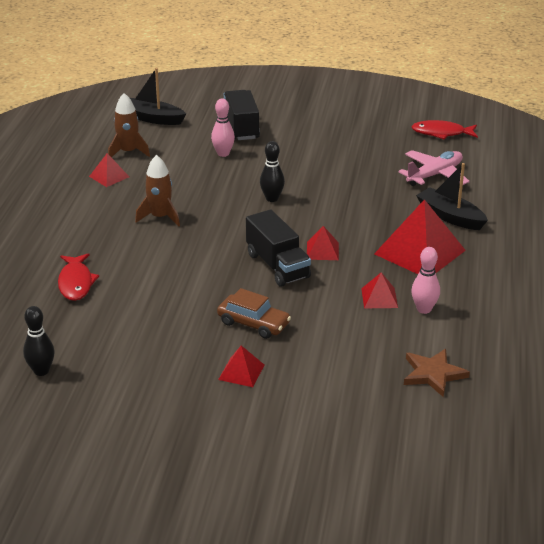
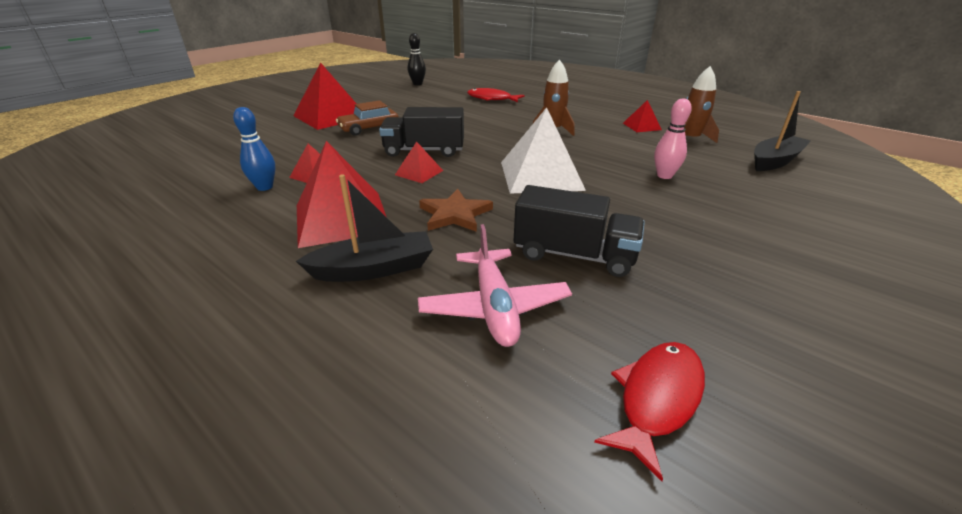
camera: 120 degrees right, 0 degrees up
red pyramid [218,346,264,387] -> red pyramid [294,62,357,130], size x2.06
black truck [224,90,260,140] -> black truck moved to [514,185,645,277]
black bowling pin [260,141,285,202] -> white pyramid [501,107,586,193]
brown star [404,349,470,397] -> brown star moved to [419,189,493,232]
pink bowling pin [411,247,440,314] -> blue bowling pin [233,107,276,191]

